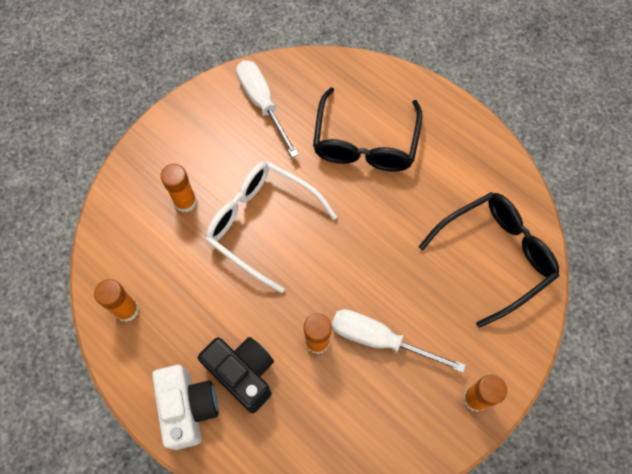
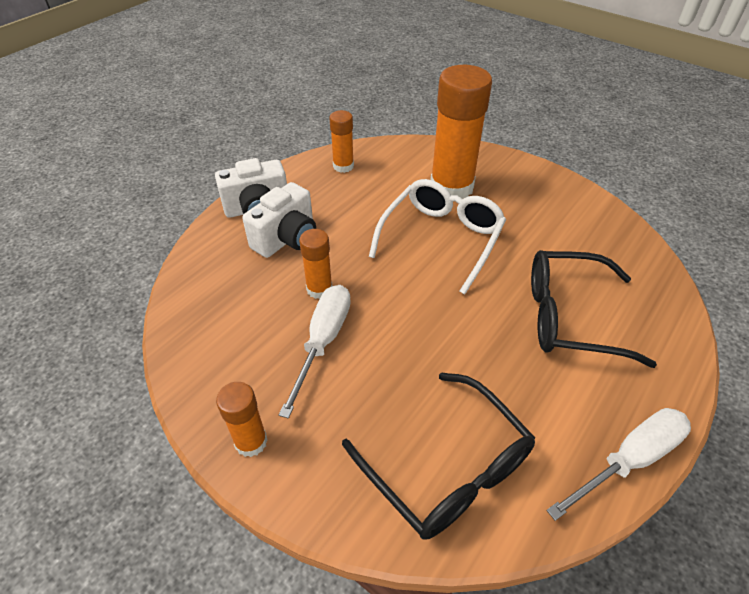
camera: 85 degrees right, 20 degrees down
orange glue stick [160,164,197,212] -> orange glue stick [431,65,492,199], size x2.00
black camera [198,337,274,413] -> white camera [242,182,316,258]
white screwdriver [236,60,299,158] -> white screwdriver moved to [546,408,691,521]

